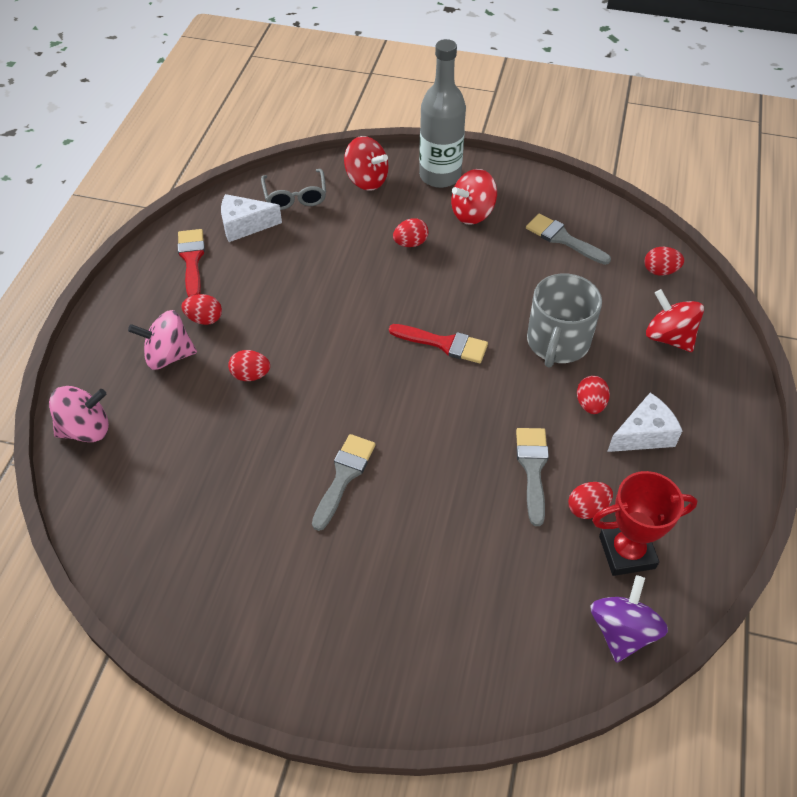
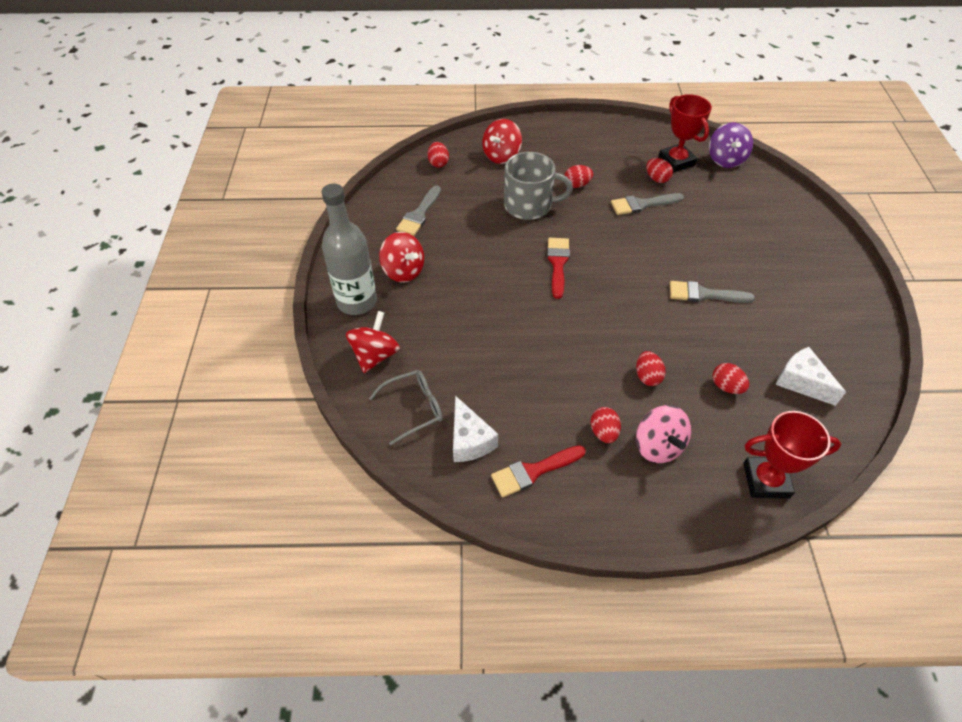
camera: 105 degrees left, 0 degrees up
pink spinning top [49,386,109,442] -> red trophy [743,411,841,499]
red egg [393,218,428,247] -> red egg moved to [712,363,749,394]
purple spinning top [590,575,668,663] -> purple spinning top turned 90 degrees counterclockwise [709,122,753,168]
white cheese [607,393,682,452] -> white cheese moved to [776,347,846,406]

